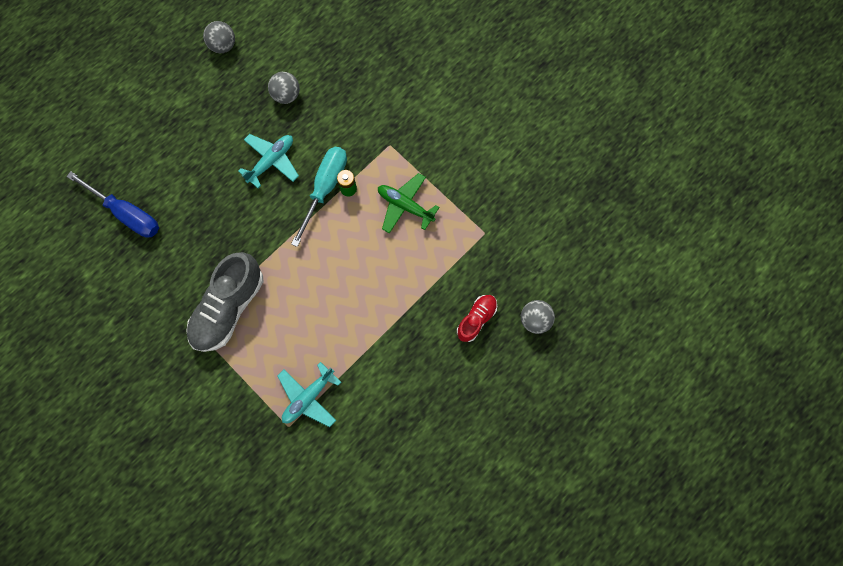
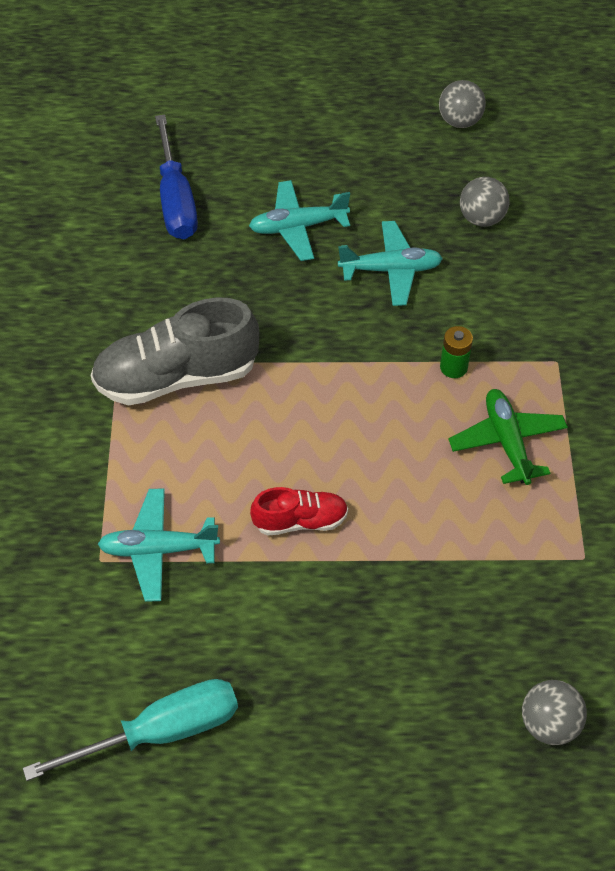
camera: 45 degrees right, 20 degrees down
turquoise screwdriver [291,147,347,247] -> turquoise screwdriver moved to [23,679,238,781]
red shoe [457,295,497,342] -> red shoe moved to [250,487,348,536]
none -> turquoise plane [249,180,350,261]

